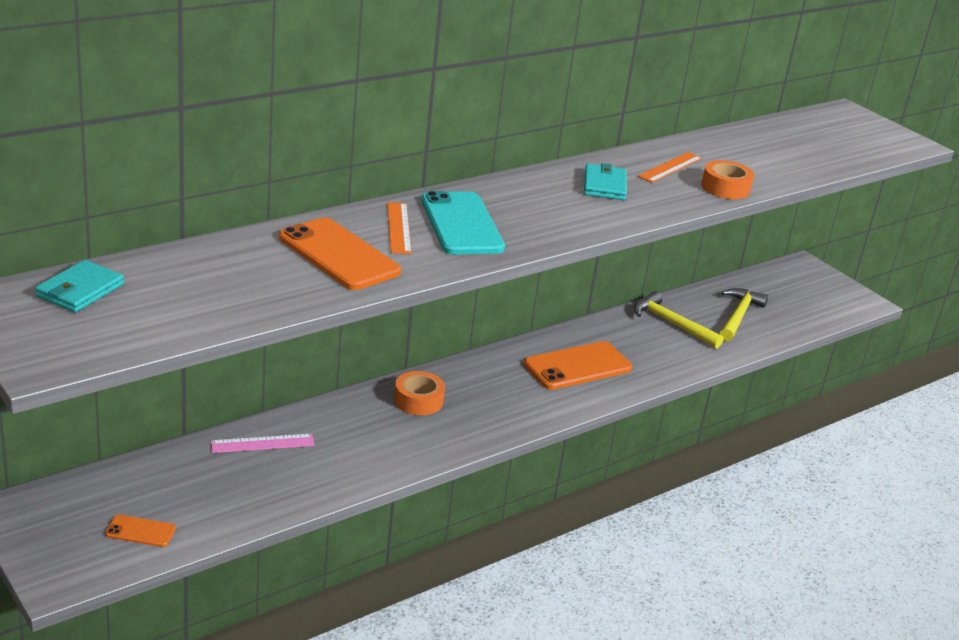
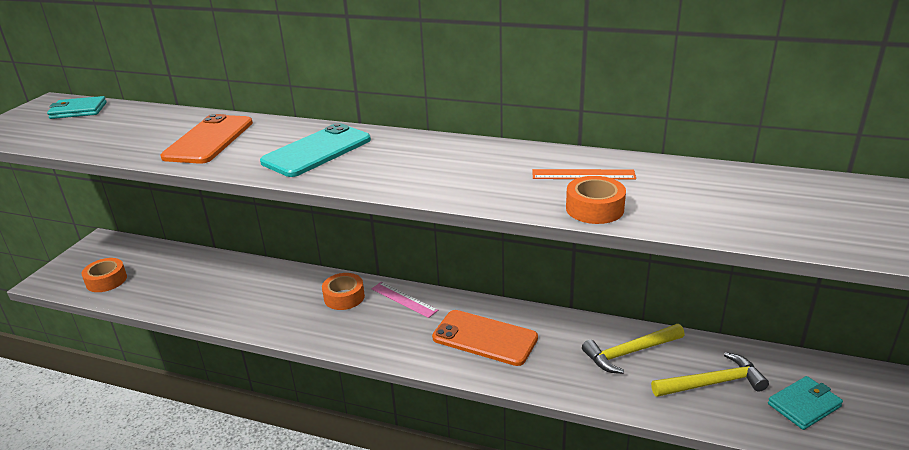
camera: 60 degrees right, 0 degrees up
orange phone [105,514,176,547] -> orange tape [81,258,127,292]
pink ruler [210,434,315,453] -> pink ruler moved to [371,282,438,318]
orange ruler [387,202,411,254] -> none
turquoise wallet [584,163,627,200] -> turquoise wallet moved to [768,376,843,430]
yellow hammer [634,291,724,348] -> yellow hammer turned 120 degrees counterclockwise [582,324,685,374]

